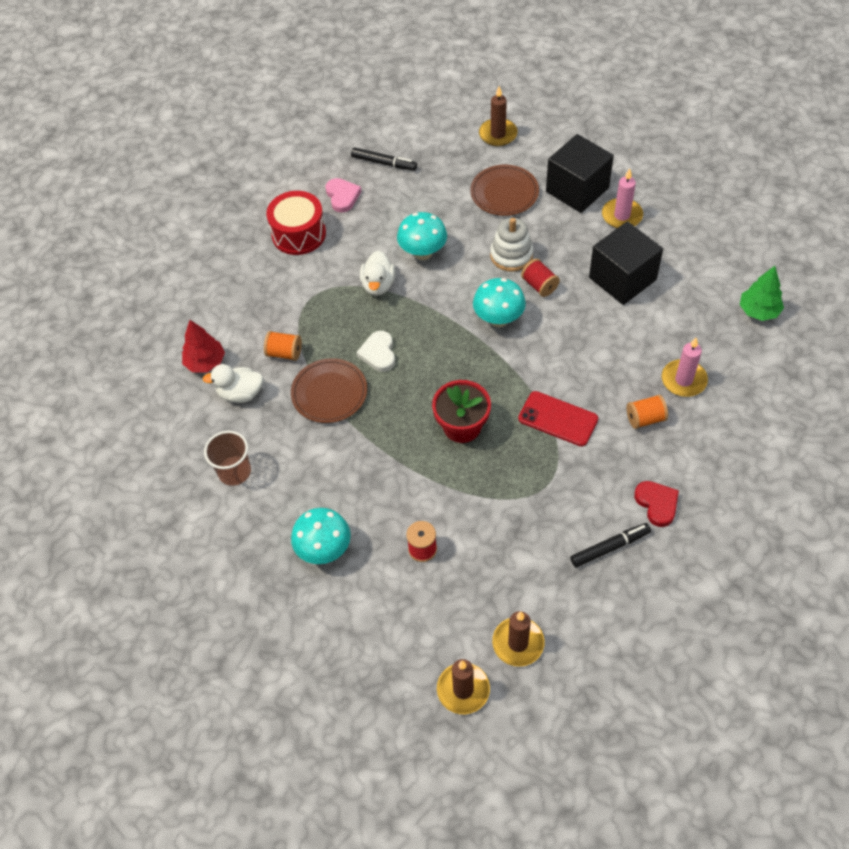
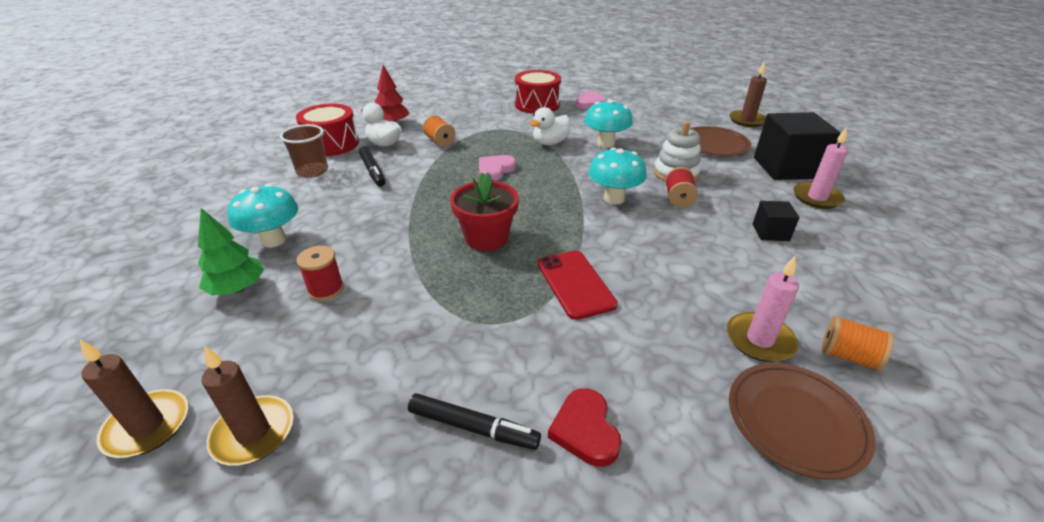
camera: 40 degrees right, 20 degrees down
brown plate [291,358,367,423] -> brown plate moved to [729,363,876,480]
black marker [351,147,417,171] -> black marker moved to [359,146,386,187]
white heart [356,331,395,372] -> pink heart [479,155,516,181]
black cube [589,221,663,305] -> black cube [753,201,800,241], size x0.49
orange spool [627,395,668,429] -> orange spool moved to [822,316,894,371]
red heart [634,481,679,527] -> red heart turned 150 degrees clockwise [548,388,622,467]
green tree [740,266,784,321] -> green tree moved to [198,208,264,295]
none -> red drum [296,104,359,156]

